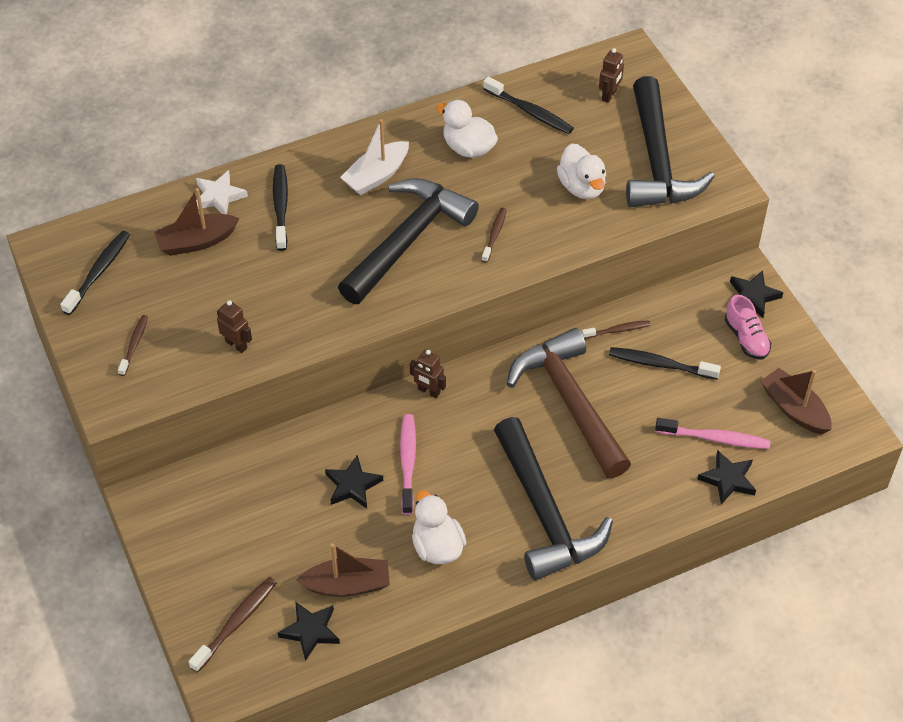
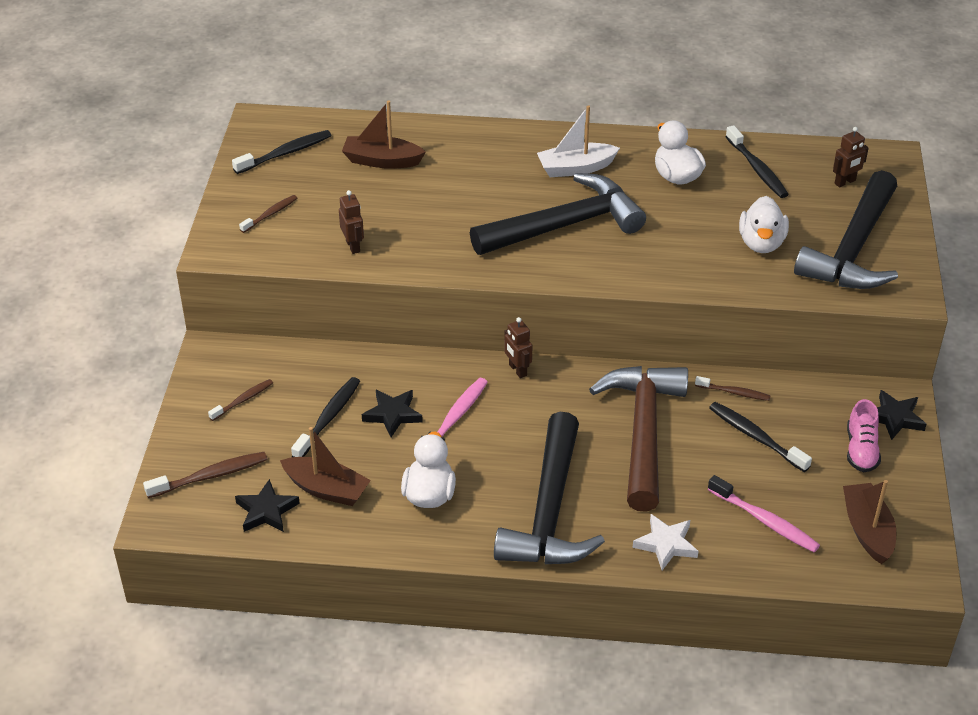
camera: 30 degrees right, 10 degrees down
white star [196,170,248,214] -> white star moved to [633,514,699,570]
black toothbrush [273,164,288,251] -> black toothbrush moved to [291,377,360,457]
brown toothbrush [482,208,507,263] -> brown toothbrush moved to [208,379,273,421]
black star [697,450,756,504] -> none

